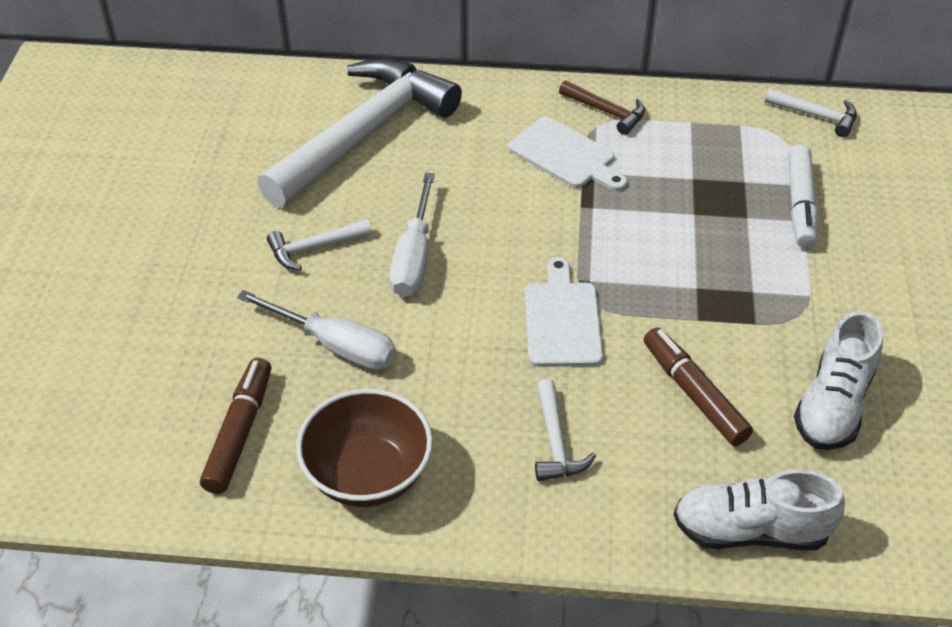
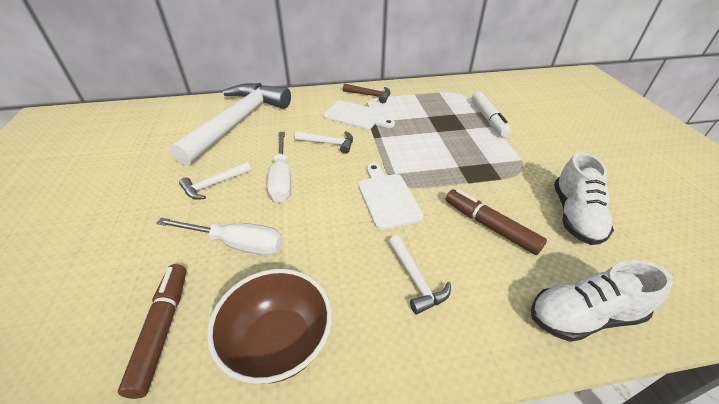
camera: 15 degrees left, 5 degrees down
white hammer [765,88,857,137] -> white hammer moved to [295,131,353,154]

